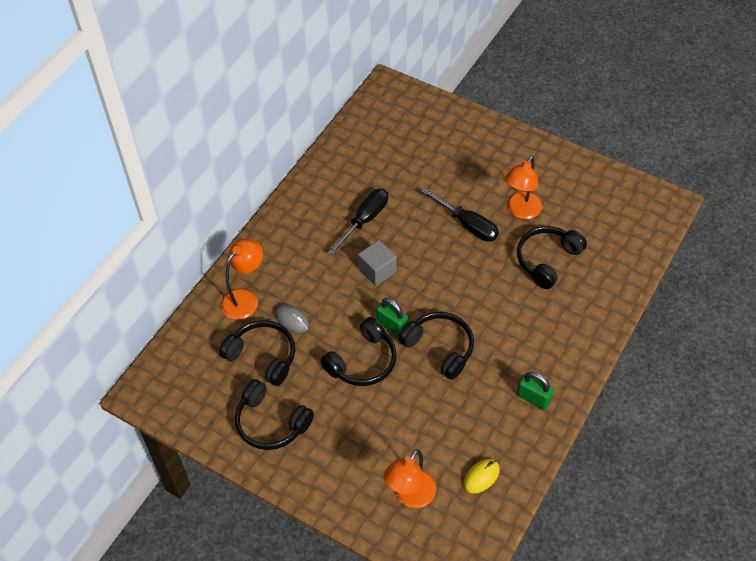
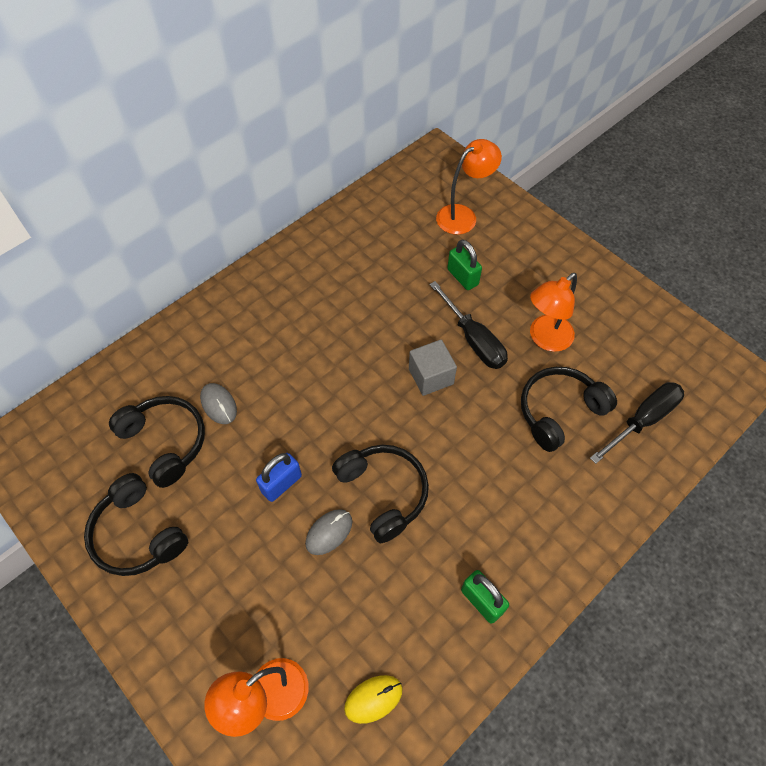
camera: 15 degrees right, 5 degrees up
orange lamp [221,238,263,320] -> orange lamp moved to [436,139,502,235]
black headphones [320,317,397,386] -> blue padlock [256,453,302,502]
black screwdriver [328,189,388,255] -> black screwdriver moved to [590,382,684,464]
grey cube [358,240,397,286] -> grey cube moved to [409,340,457,396]
green padlock [376,298,408,337] -> green padlock moved to [447,240,482,290]
none -> grey mouse [305,509,352,555]

